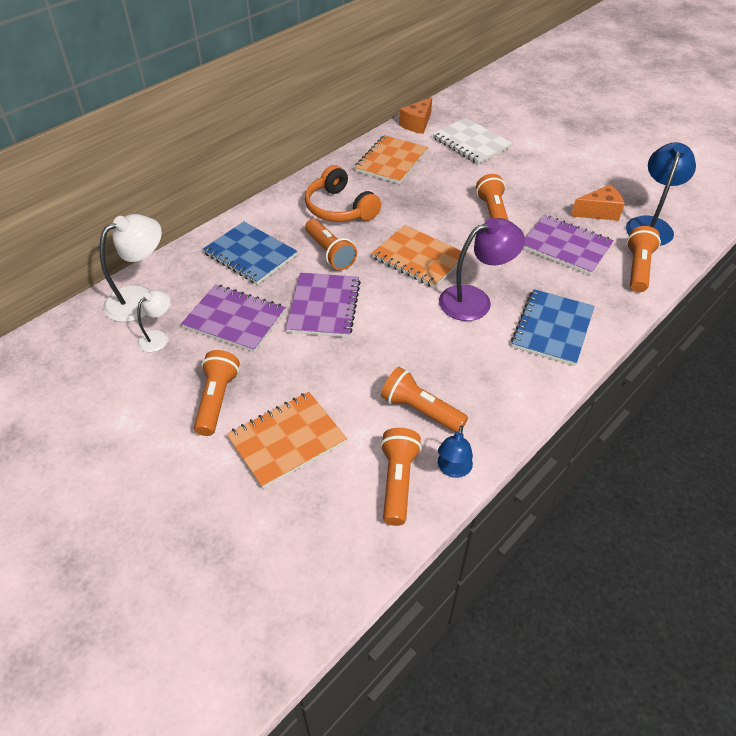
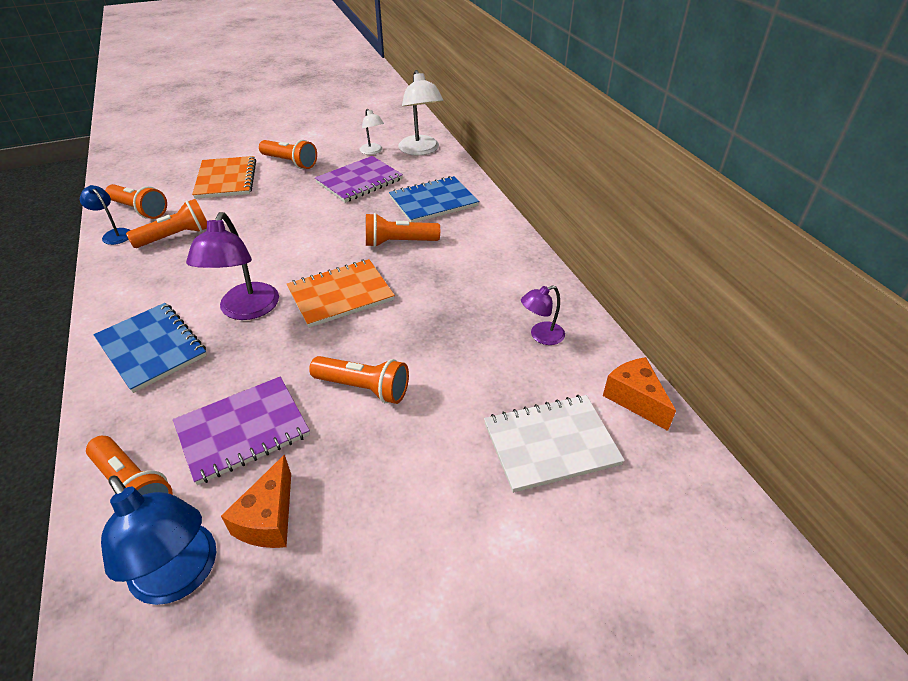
camera: 115 degrees right, 5 degrees down
purple notebook [286,273,361,337] -> none
orange headphones [305,165,381,222] -> none
orange notebook [355,135,428,184] -> purple lamp [521,285,565,345]

